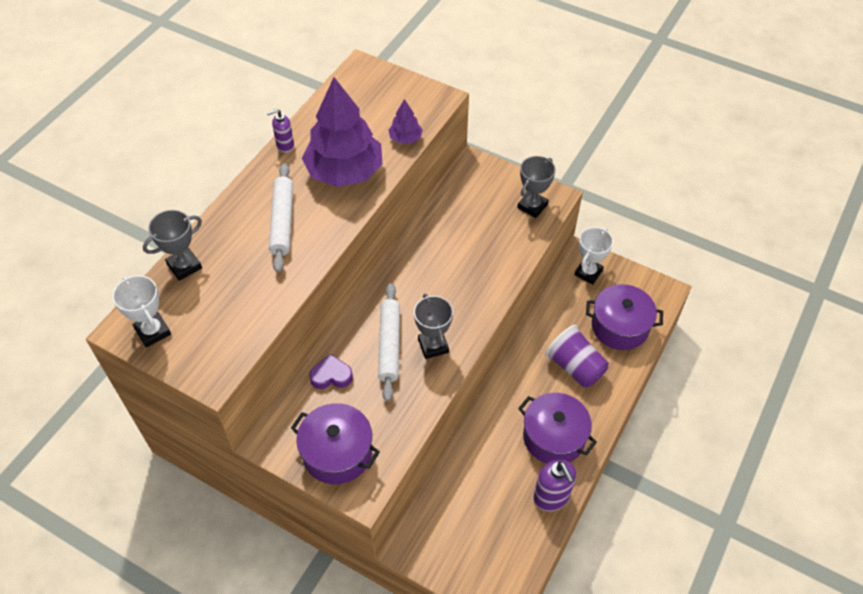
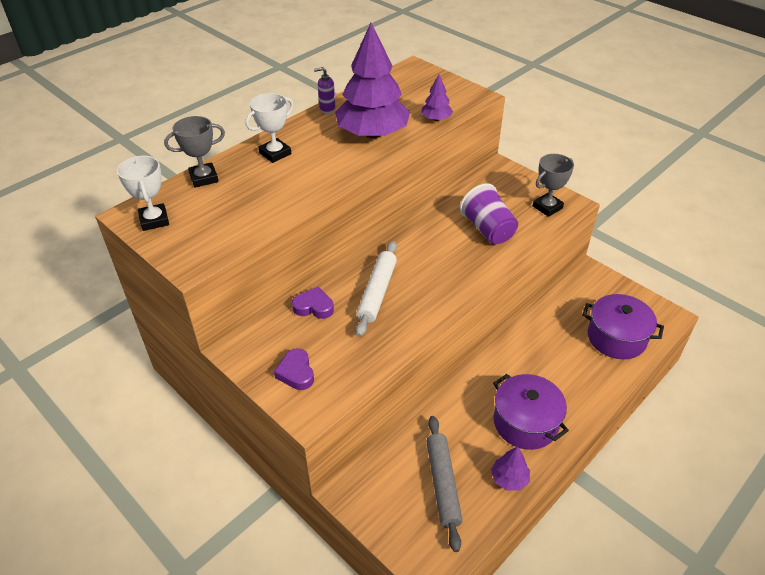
camera: 15 degrees right, 10 degrees down
white rolling pin [269,163,293,273] -> none
purple pot [291,403,380,484] -> purple heart [274,348,314,390]
grey trophy [414,294,453,359] -> none
purple soap dispenser [533,460,576,511] -> purple tree [491,446,530,491]
purple cup [545,325,609,388] -> purple cup moved to [460,183,518,245]
white trophy [574,227,613,284] -> white trophy moved to [246,93,294,163]
none -> grey rolling pin [426,416,463,552]

